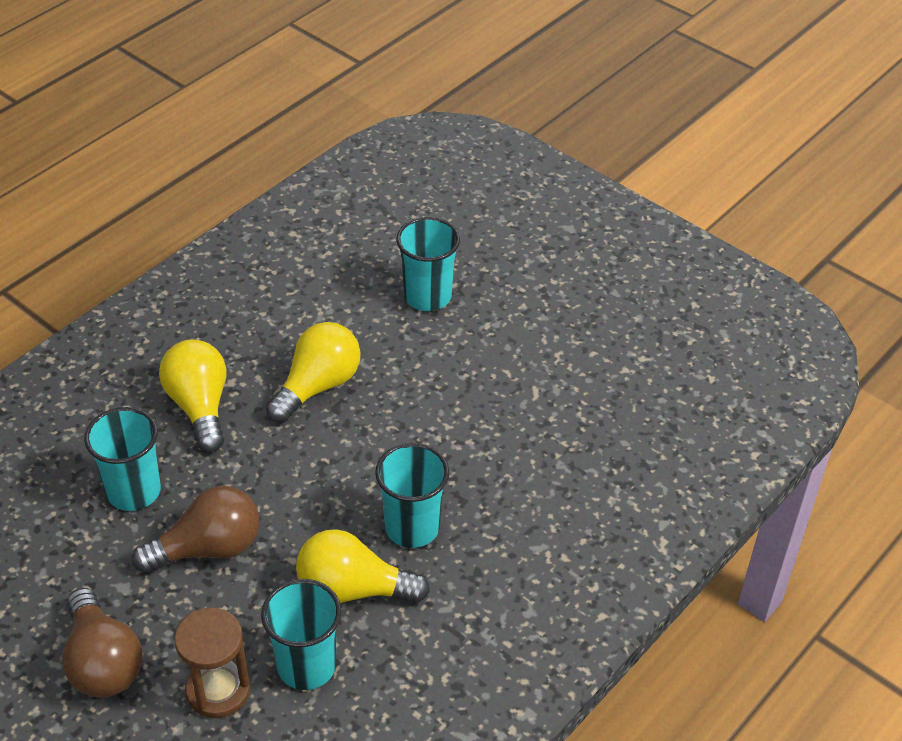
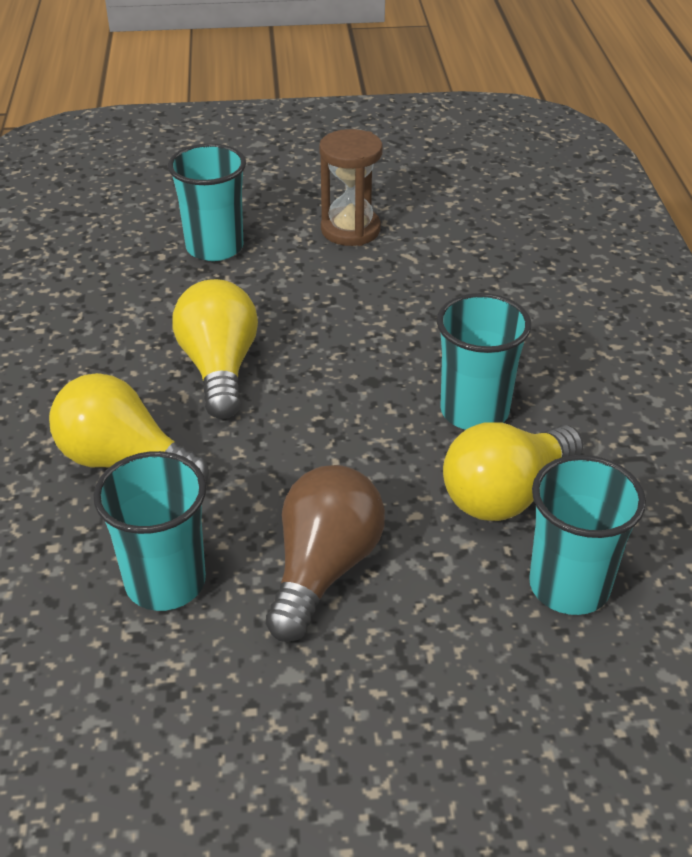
camera: 45 degrees left, 5 degrees down
brown light bulb [62,588,143,698] -> none
brown hourglass [175,608,251,718] -> brown hourglass moved to [319,129,383,246]

